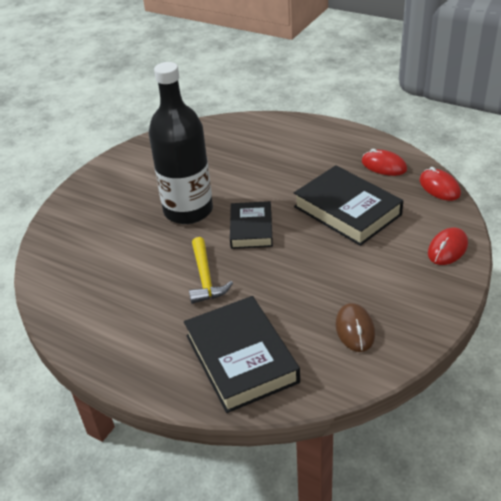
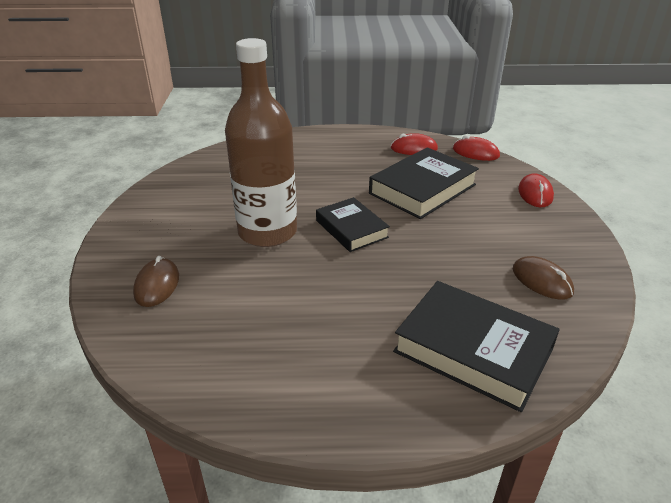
camera: 35 degrees left, 5 degrees down
black bottle [149,62,213,224] -> brown bottle [225,38,297,247]
yellow hammer [189,237,233,304] -> none
black book [294,165,403,246] -> black book turned 60 degrees counterclockwise [369,147,479,219]
none -> brown mouse [133,256,179,307]

